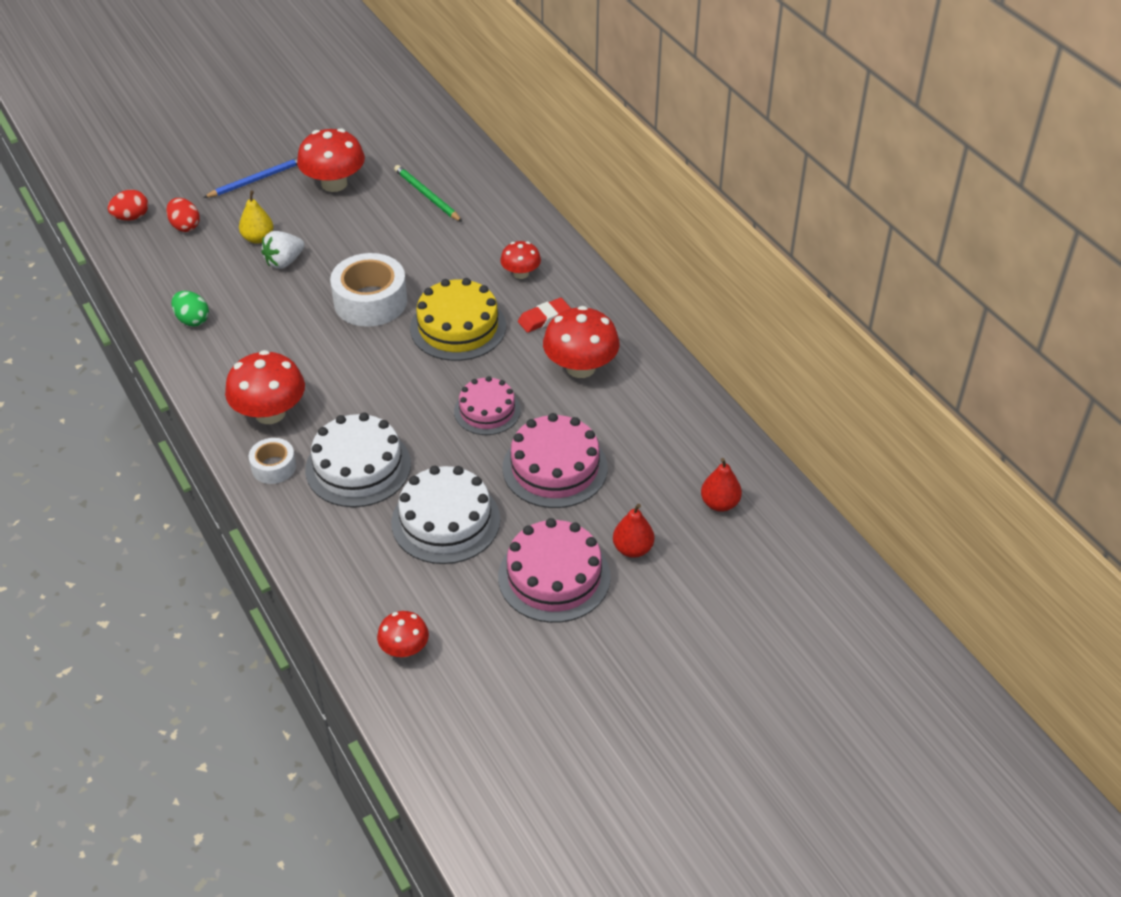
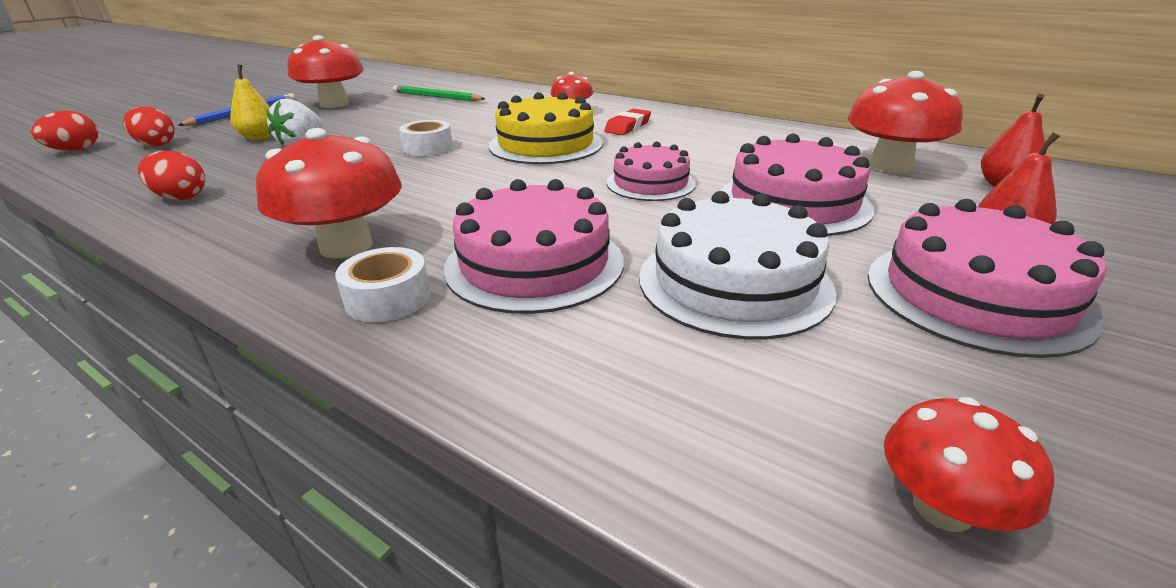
camera: 25 degrees left, 15 degrees down
green egg [171,291,209,327] -> red egg [138,151,205,200]
white cake [305,413,411,507] -> pink cake [444,179,624,314]
white tape [330,253,407,327] -> white tape [399,120,453,156], size x0.54
red mushroom [543,306,620,378] -> red mushroom moved to [848,71,963,174]

